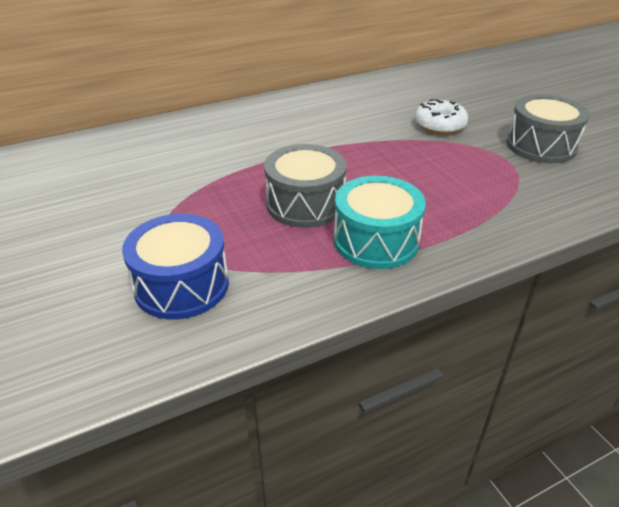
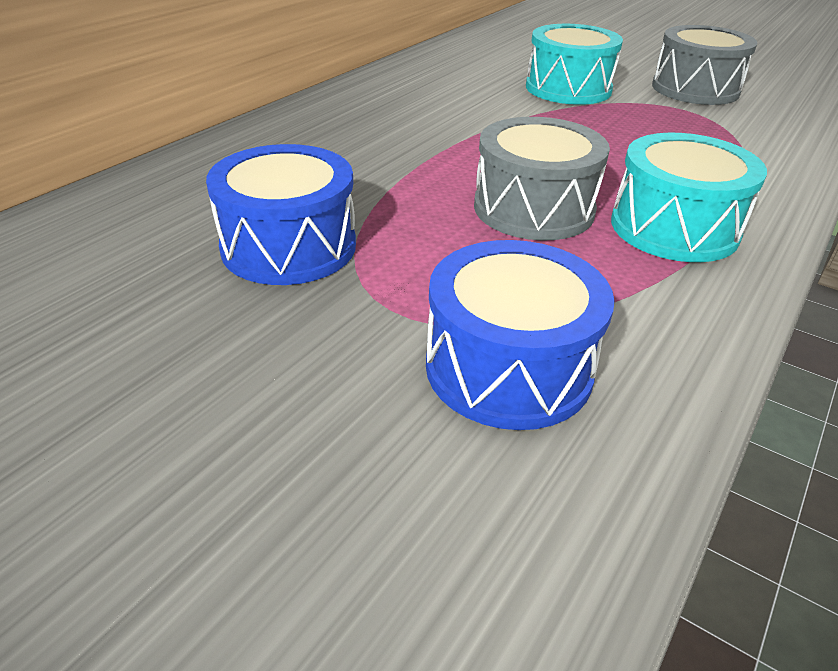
camera: 30 degrees left, 0 degrees up
white donut [415,99,468,134] -> turquoise drum [526,24,623,105]
none -> blue drum [206,144,356,285]

